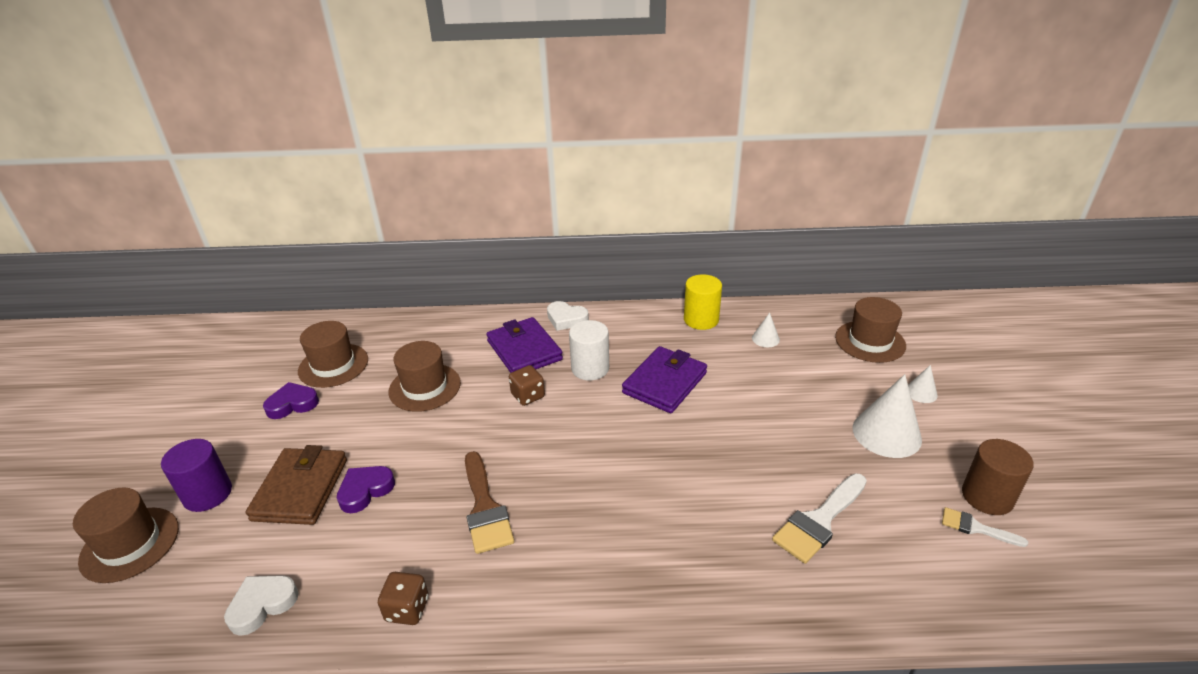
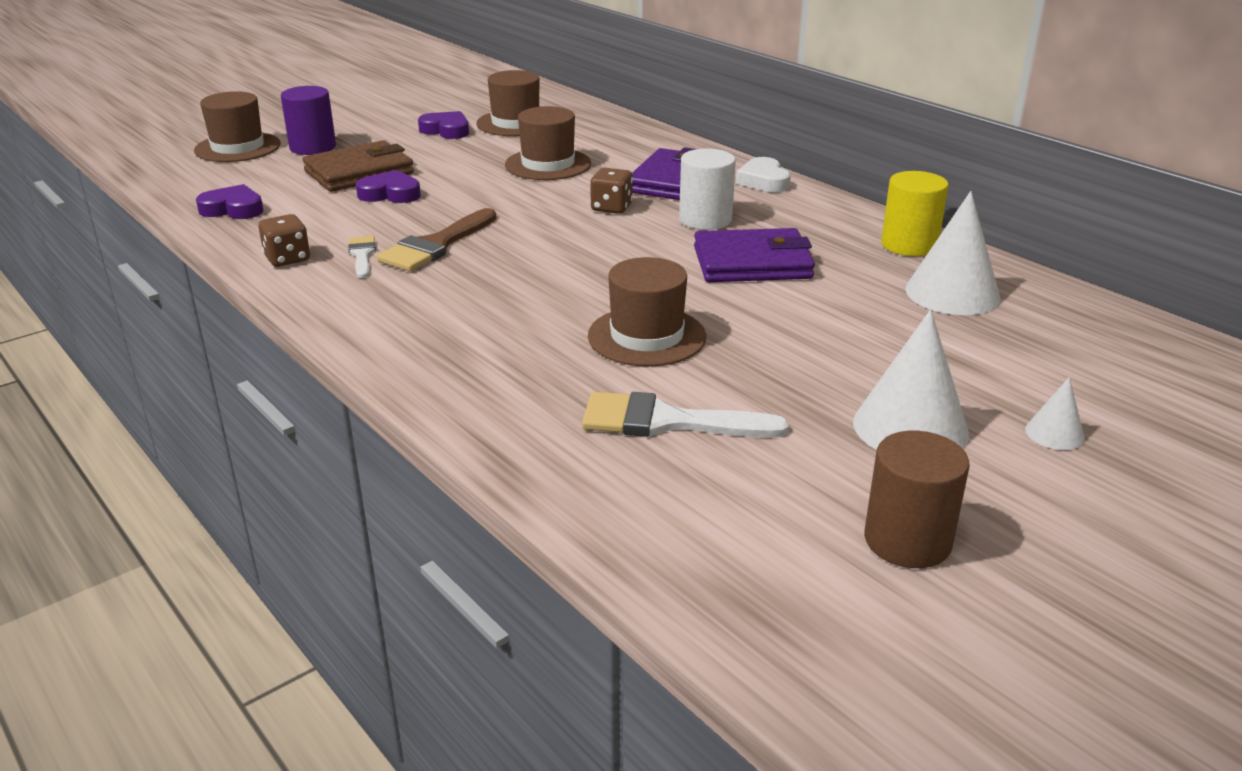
camera: 50 degrees right, 5 degrees down
white heart [224,575,299,636] -> purple heart [196,184,264,219]
white cone [752,312,780,347] -> white cone [905,191,1000,315], size x2.02
brown hat [835,297,906,363] -> brown hat moved to [588,257,706,367]
white brush [942,507,1028,547] -> white brush moved to [348,236,376,278]

